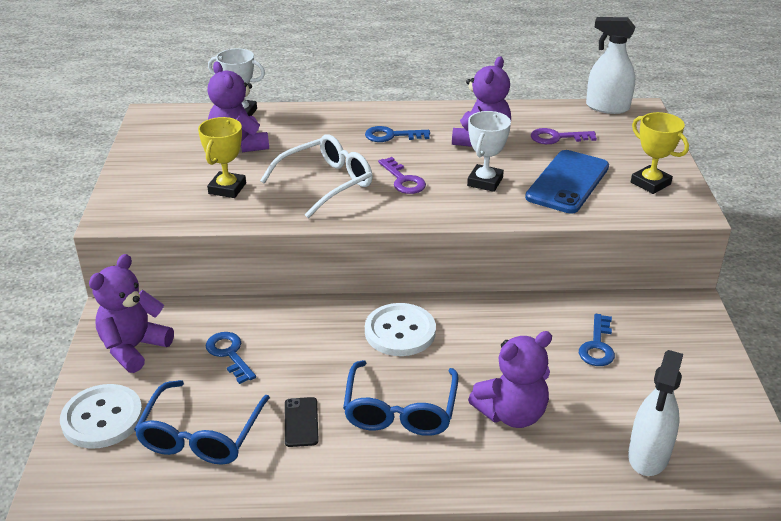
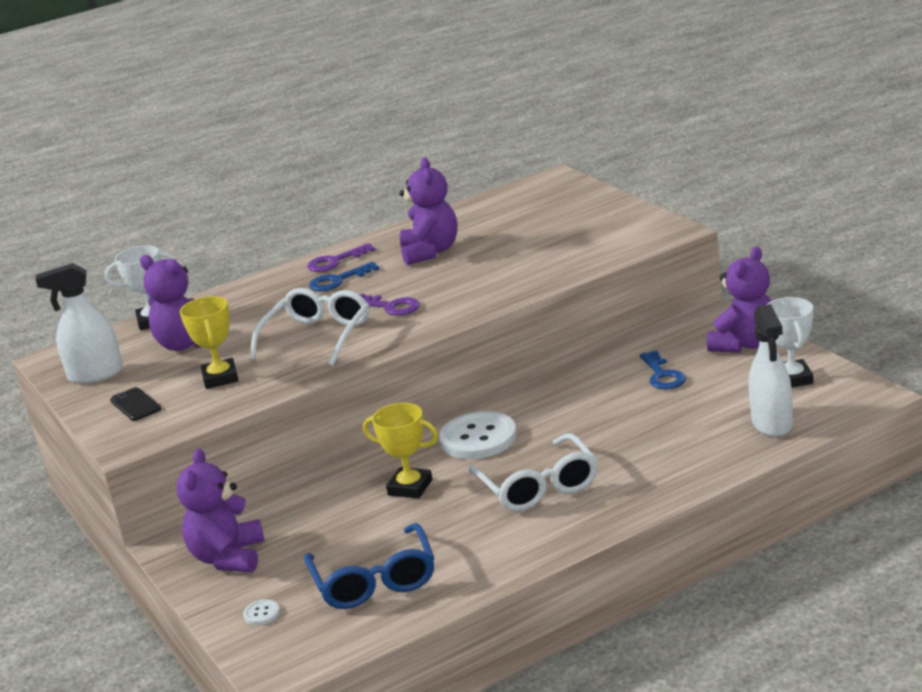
camera: 25 degrees left, 10 degrees down
white button [60,384,143,449] -> white button [243,599,280,625], size x0.41
blue key [205,332,256,384] -> none
black phone [285,397,319,447] -> black phone moved to [110,387,161,421]
blue glasses [343,360,458,436] -> white glasses [467,433,598,512]
white trophy [467,111,511,192] -> white trophy moved to [767,297,813,387]
purple teddy bear [468,331,552,428] -> purple teddy bear moved to [707,247,771,353]
blue phone [525,150,609,214] -> none
purple key [531,128,597,144] -> purple key moved to [307,243,375,272]
white spray bottle [586,17,635,114] -> white spray bottle moved to [35,263,123,384]
yellow trophy [631,112,689,194] -> yellow trophy moved to [363,403,438,499]

